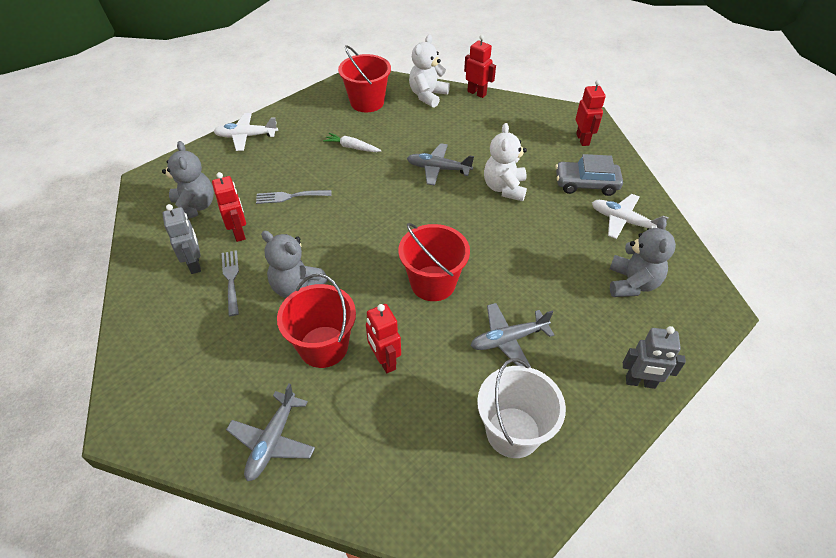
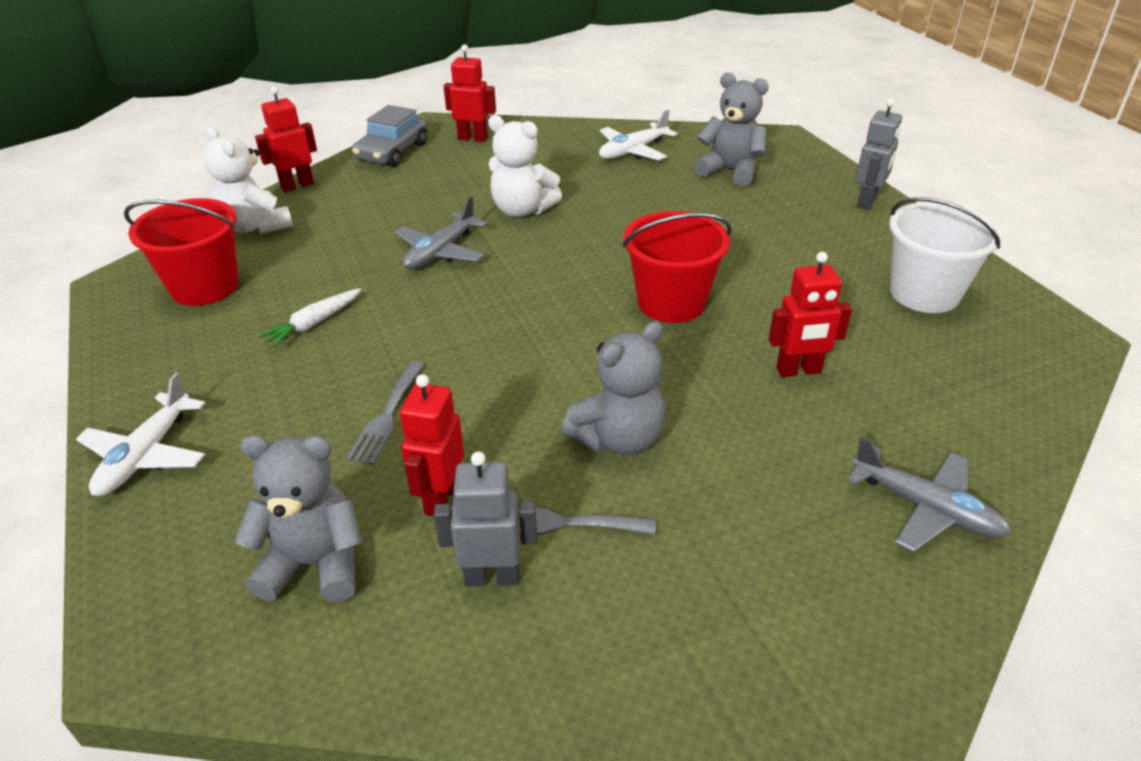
camera: 70 degrees left, 10 degrees down
red robot [212,172,246,242] -> red robot turned 75 degrees counterclockwise [400,374,464,516]
red bucket [277,274,356,368] -> none
grey plane [471,303,554,368] -> none
grey car [555,154,623,196] -> grey car moved to [352,105,428,167]

